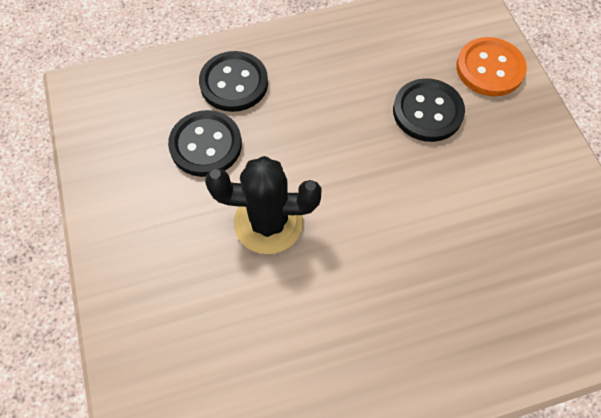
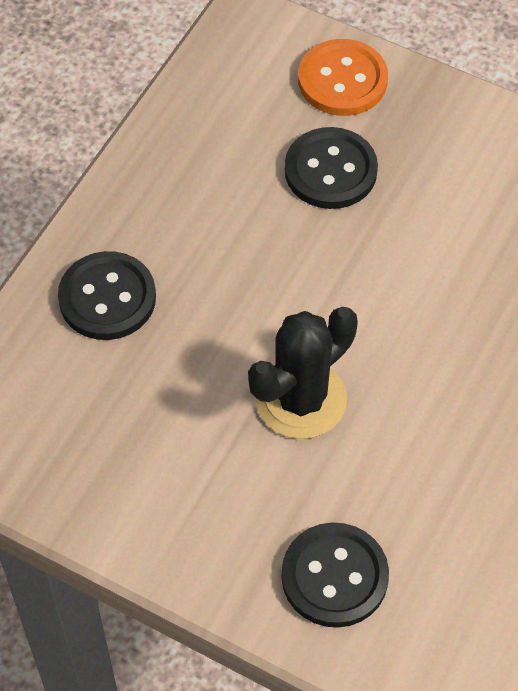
camera: 45 degrees left, 5 degrees down
black button [168,110,242,177] -> black button moved to [281,522,389,628]

